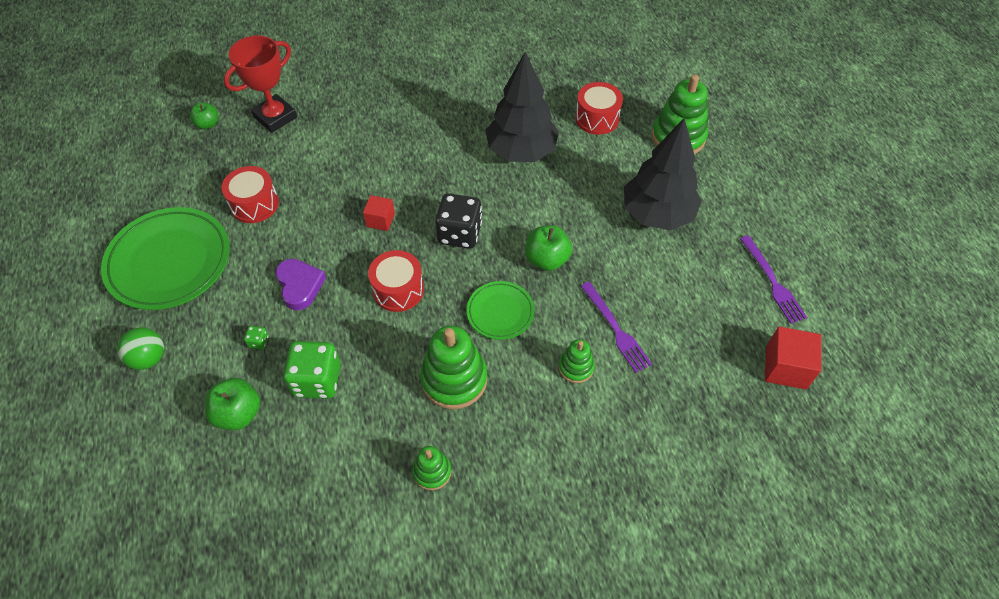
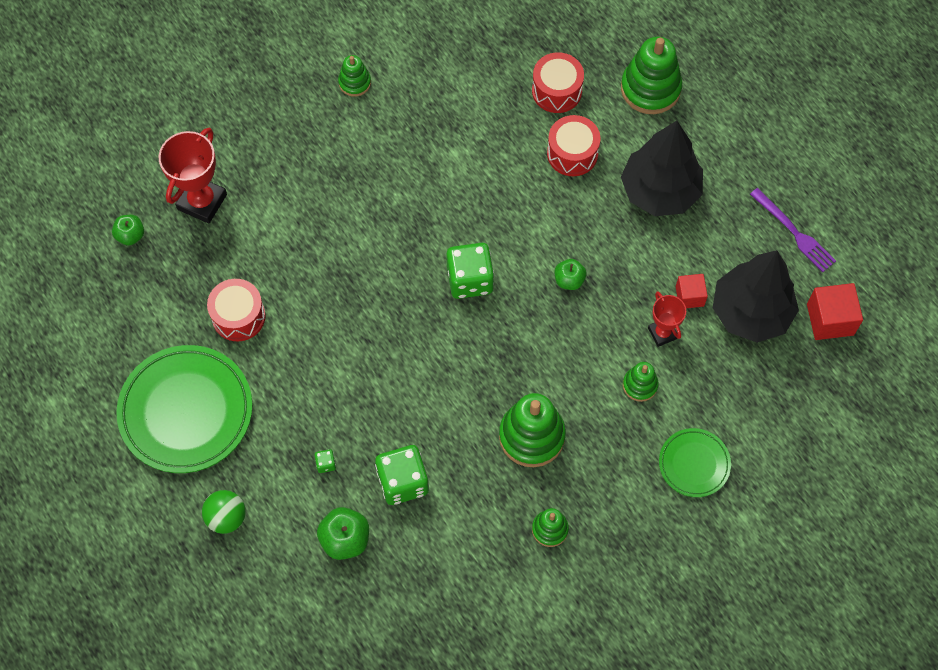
camera: 20 degrees left, 10 degrees up
purple heart [275,259,326,310] -> none
red cube [363,195,395,231] -> red cube moved to [676,274,708,308]
red drum [368,250,424,312] -> red drum moved to [547,115,601,176]
black dice [435,193,482,249] -> green dice [446,243,494,299]
green plate [467,281,535,340] -> green plate moved to [659,428,731,497]
black tree [486,52,559,162] -> black tree moved to [713,250,799,343]
green apple [525,225,572,271] -> green apple [555,259,587,290], size x0.66
purple fork [580,282,652,373] -> red trophy [648,291,686,347]
none -> green stacking toy [338,55,371,97]

